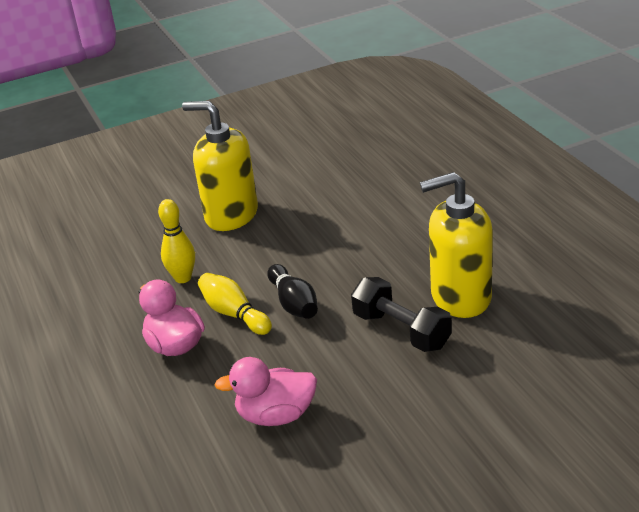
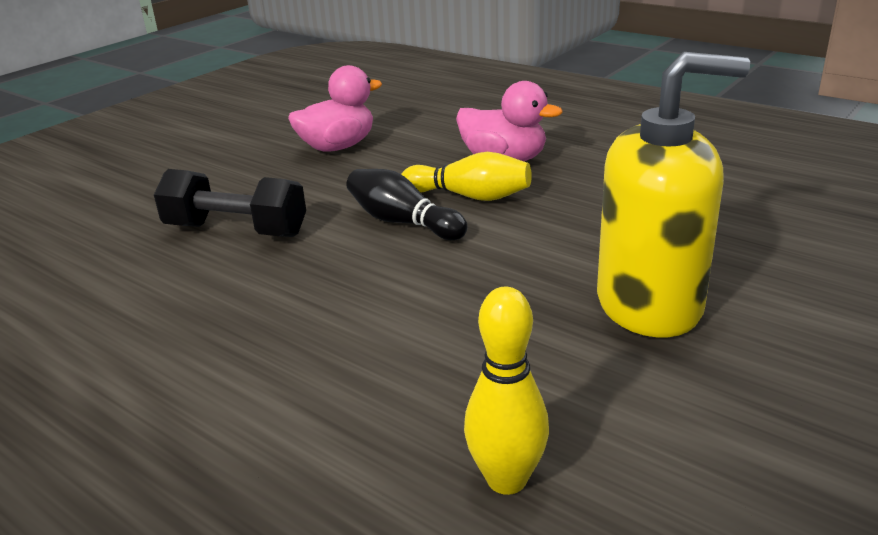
camera: 150 degrees right, 5 degrees down
yellow bowling pin [158,199,195,283] -> yellow bowling pin moved to [464,287,549,495]
yellow soap dispenser [420,172,493,318] -> none

